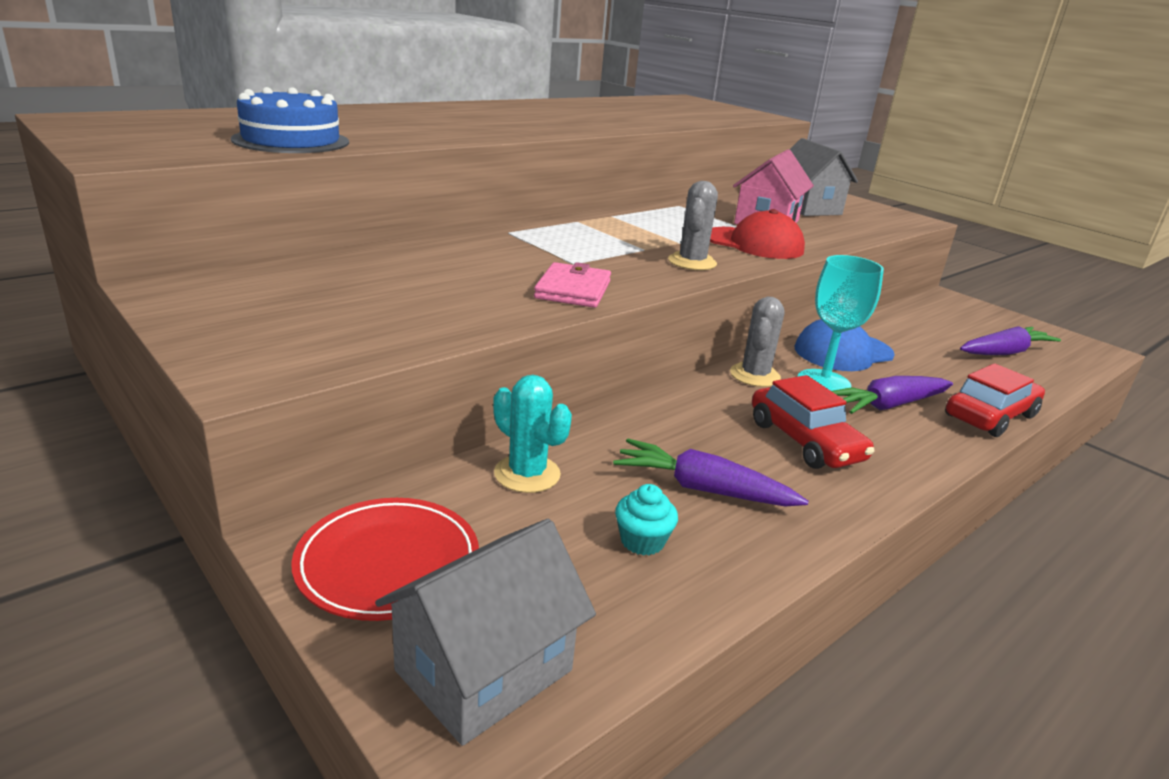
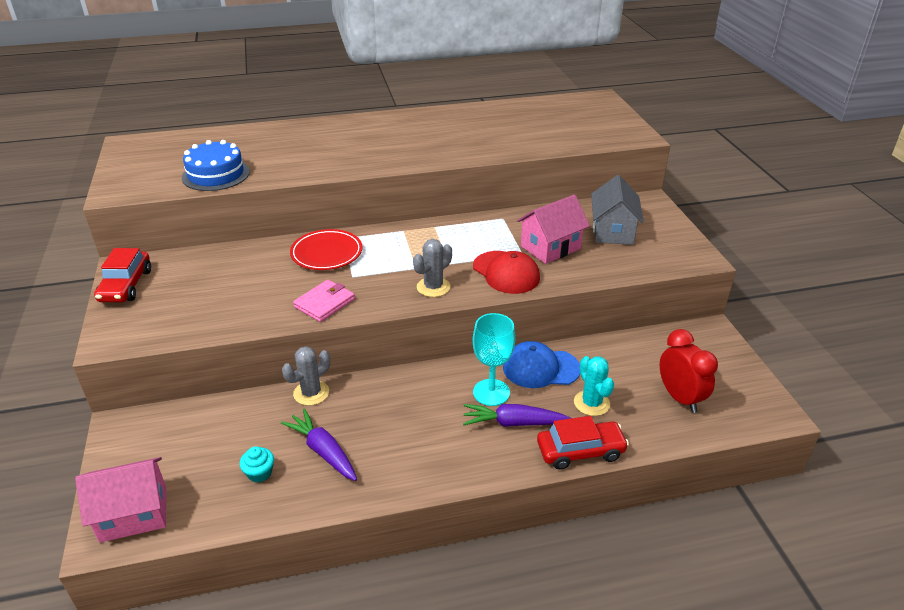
camera: 30 degrees right, 10 degrees up
red plate [291,498,479,621] -> red plate moved to [290,229,362,270]
grey house [375,519,596,746] -> pink house [75,457,166,543]
turquoise cactus [493,375,572,493] -> turquoise cactus moved to [574,356,614,416]
grey cactus [730,296,784,387] -> grey cactus moved to [282,346,330,406]
red car [752,375,874,469] -> red car moved to [94,248,151,302]
purple carrot [960,326,1061,355] -> red clock [660,329,718,413]

